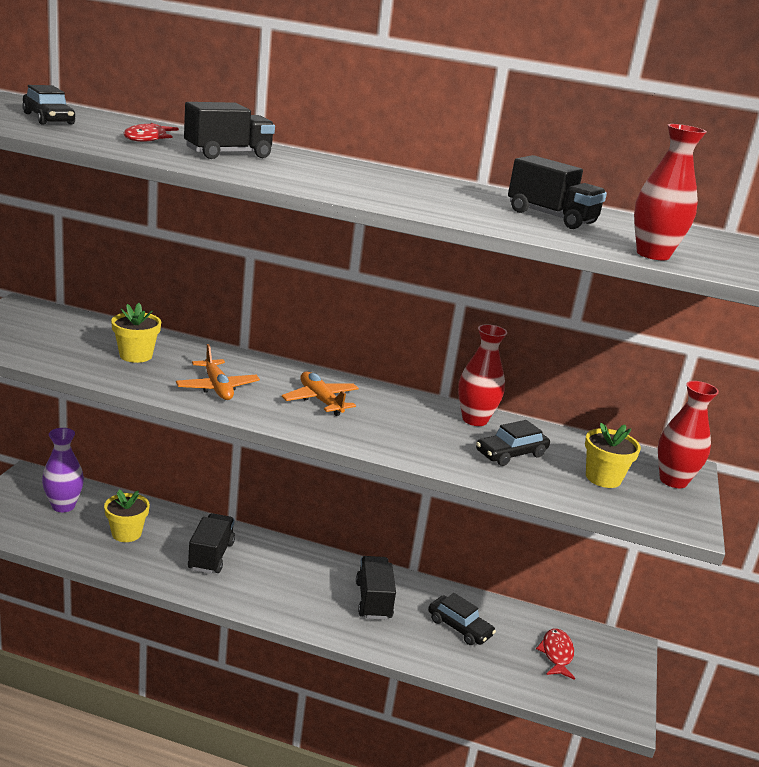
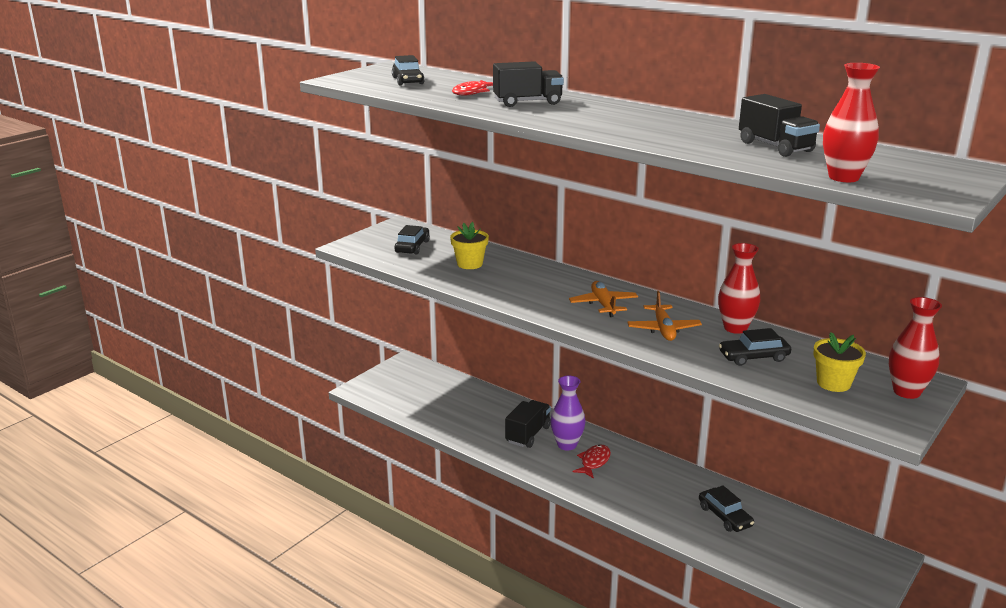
camera: 25 degrees right, 0 degrees up
purple vase [42,428,84,512] -> purple vase moved to [550,376,585,450]
yellow flower pot [104,490,150,542] -> none
orange plane [176,344,260,400] -> orange plane moved to [627,291,702,341]
black truck [356,556,396,620] -> none
red fish [536,629,575,680] -> red fish moved to [572,444,611,479]
none -> black car [394,225,430,254]

